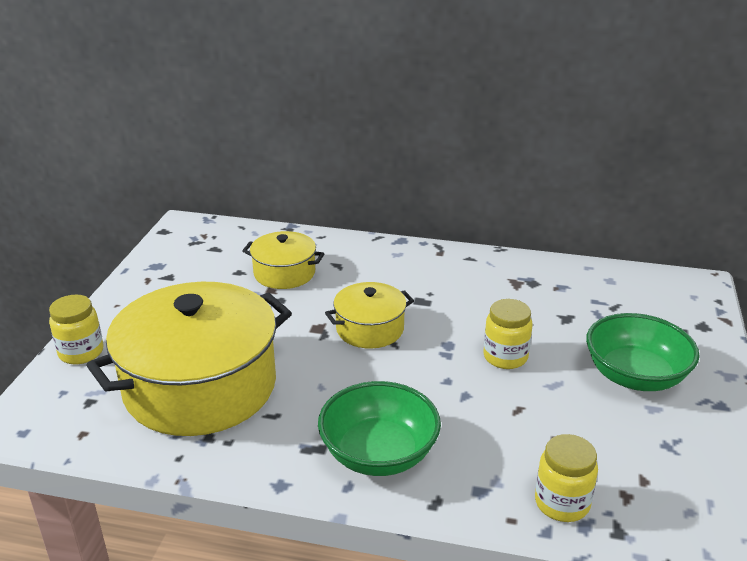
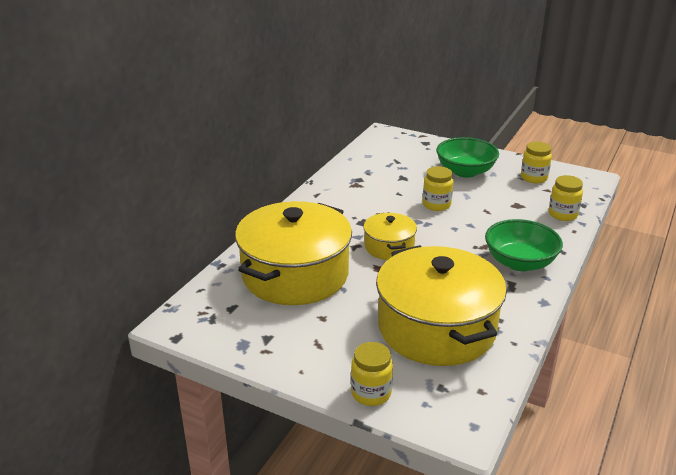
camera: 75 degrees left, 0 degrees up
yellow pot [242,231,324,289] -> yellow pot [235,201,352,305], size x2.03
none -> yellow jar [521,141,552,183]

